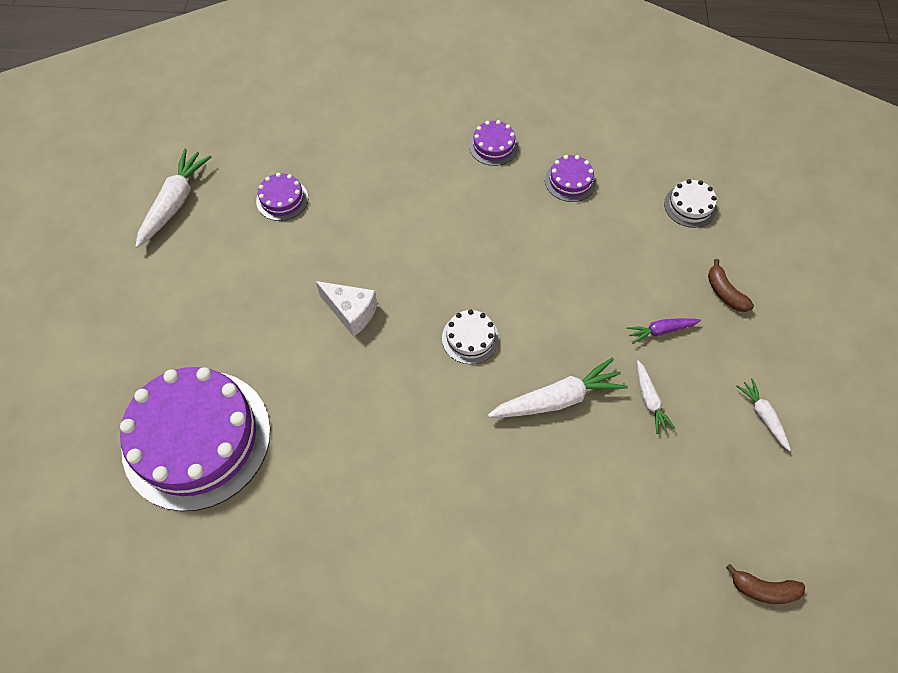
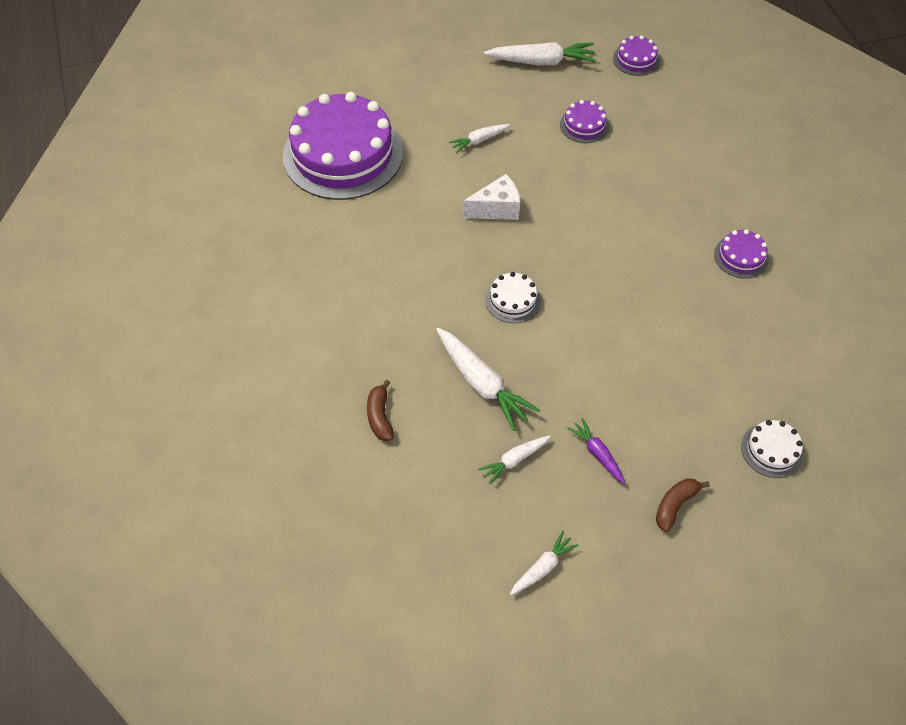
camera: 70 degrees right, 5 degrees down
white cheese [316,281,377,337] -> white cheese turned 120 degrees counterclockwise [463,174,520,220]
purple cake [545,155,596,202] -> purple cake moved to [613,36,660,76]
brown banana [726,564,805,604] -> brown banana moved to [367,380,394,441]
none -> white carrot [449,124,510,153]

